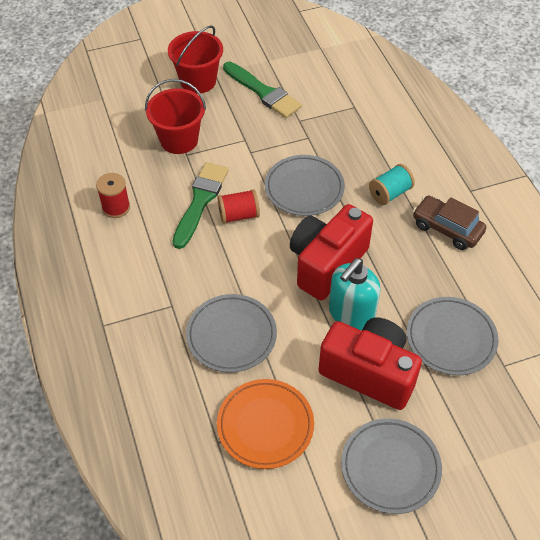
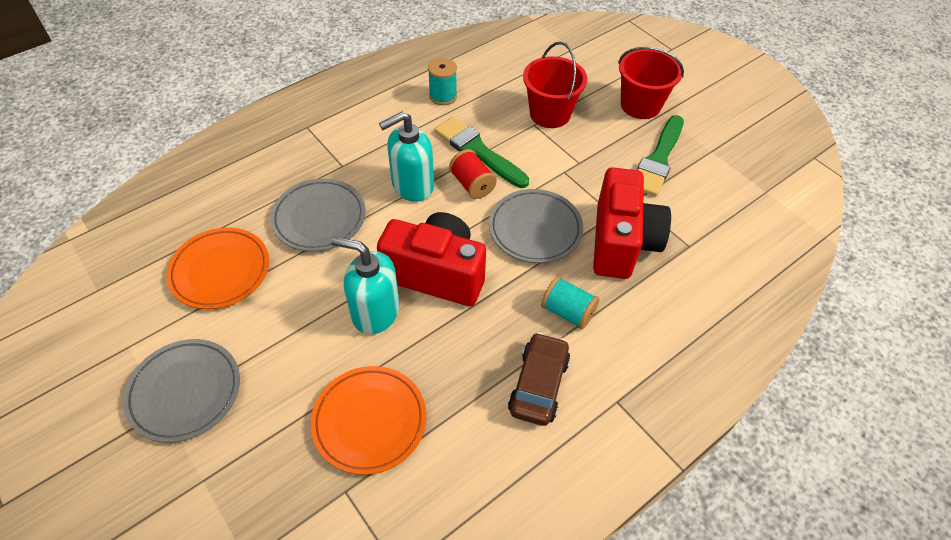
camera: 70 degrees right, 0 degrees up
red spool [96,173,130,218] -> turquoise spool [428,58,457,105]
green brush [172,162,228,249] -> green brush turned 135 degrees counterclockwise [434,116,529,188]
red camera [319,318,422,410] -> red camera moved to [593,167,671,279]
grey plate [407,297,499,376] -> orange plate [311,366,427,475]
none -> turquoise soap dispenser [379,111,434,202]

